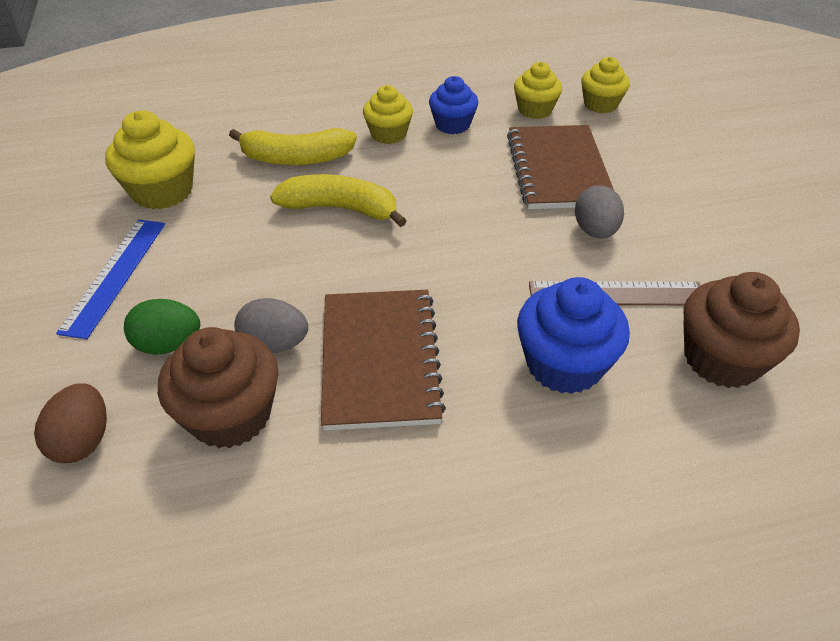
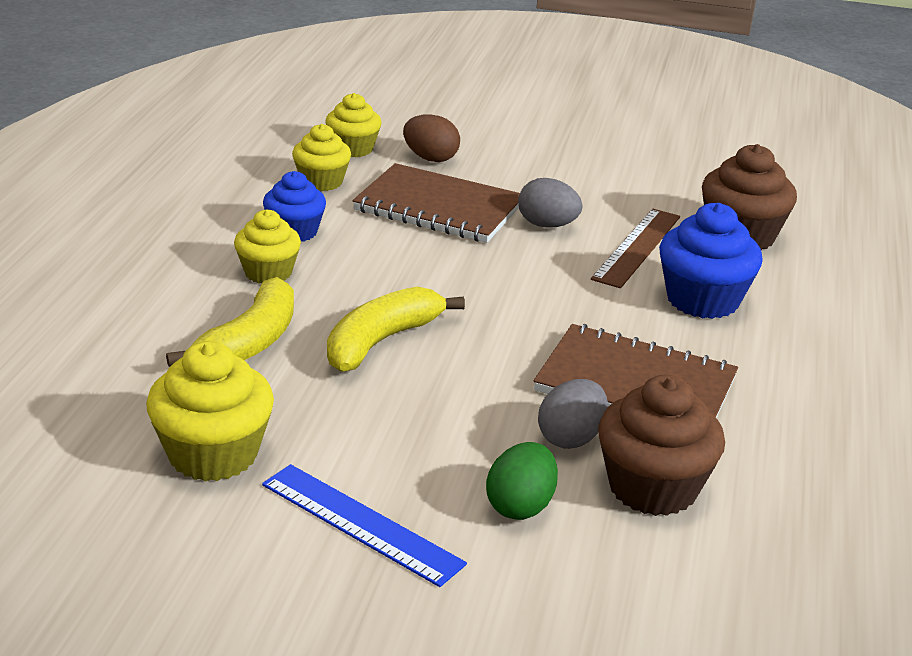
camera: 65 degrees left, 15 degrees down
brown egg [34,383,107,463] -> brown egg moved to [403,114,460,162]

